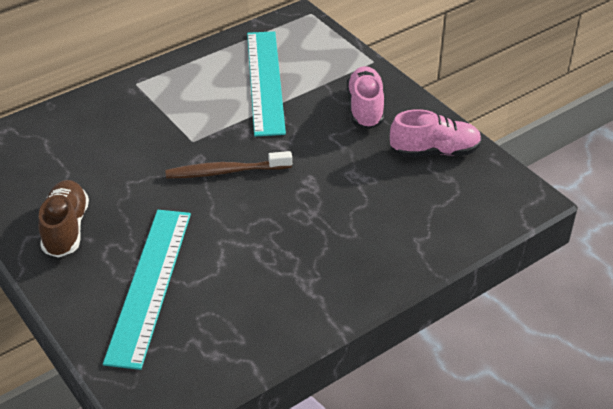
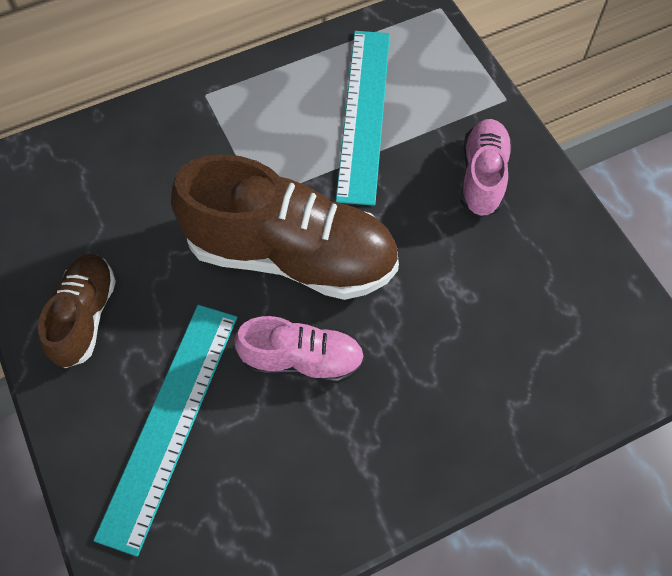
camera: 10 degrees right, 20 degrees up
brown toothbrush [165,151,292,179] -> brown shoe [171,154,399,300]
pink shoe [390,109,482,157] -> pink shoe moved to [234,316,365,383]

